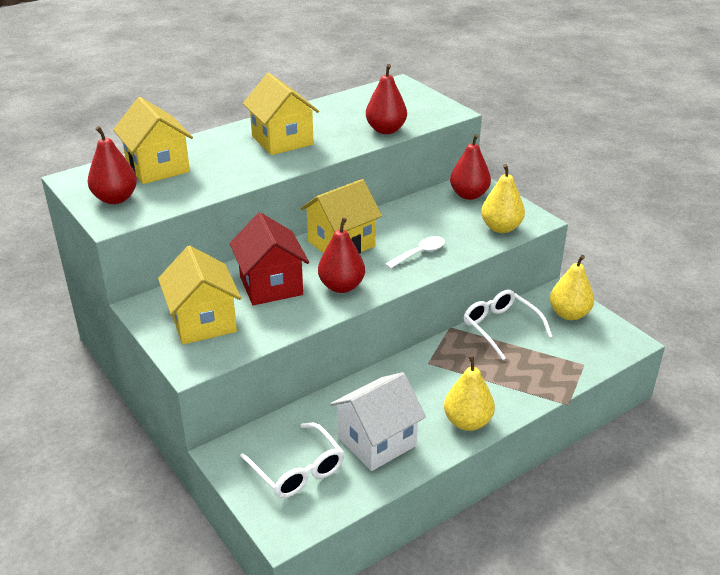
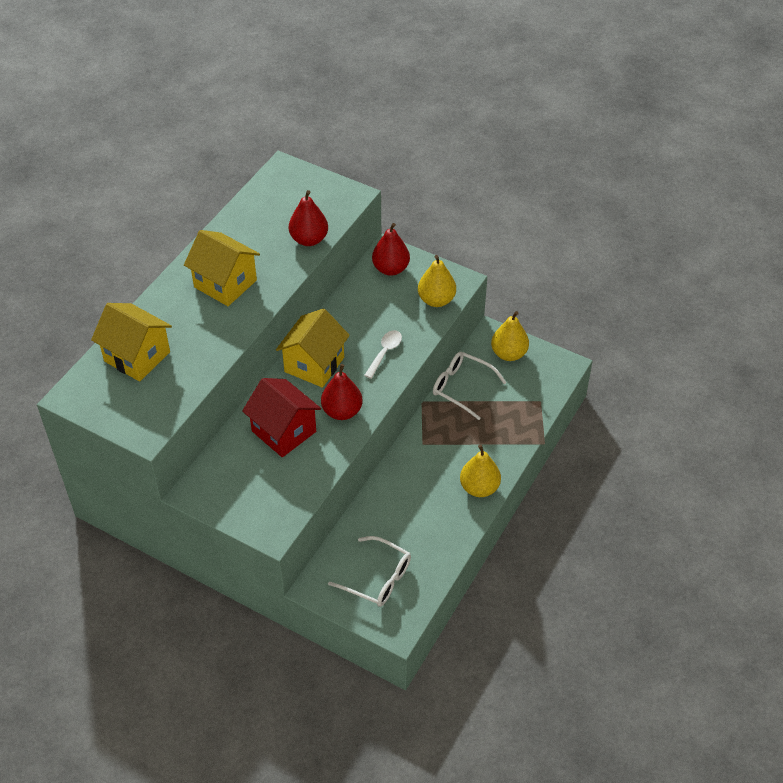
camera: 25 degrees left, 15 degrees up
red pear [87,126,137,204] -> none
yellow house [158,246,241,344] -> none
white house [330,372,426,471] -> none

